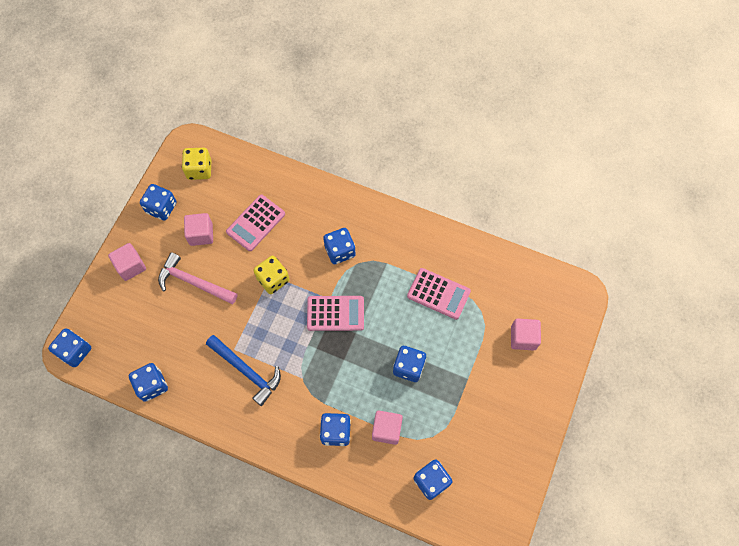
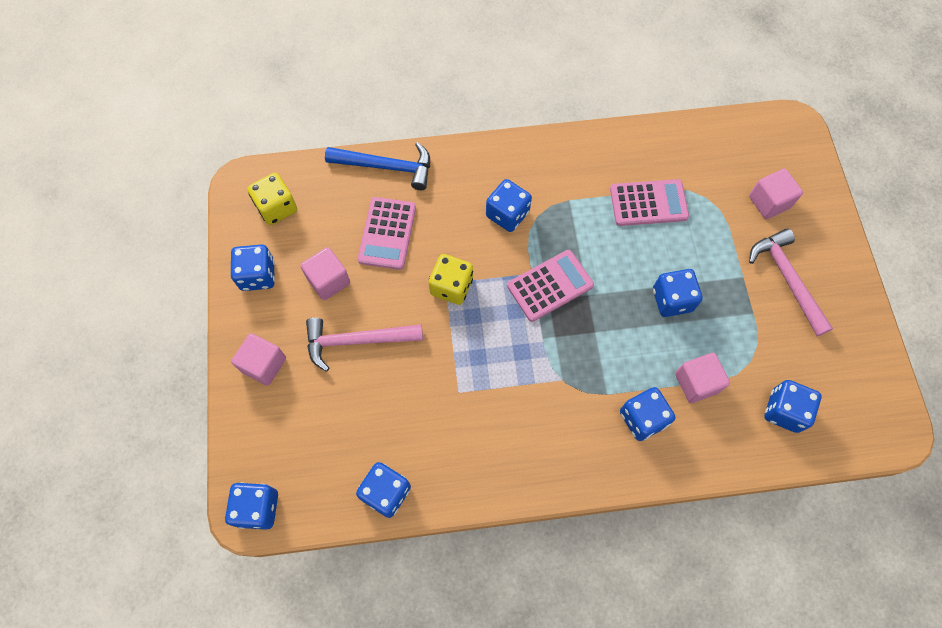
camera: 30 degrees left, 0 degrees up
blue hammer [206,335,281,406] -> blue hammer moved to [325,142,430,190]
none -> pink hammer [749,229,833,336]

